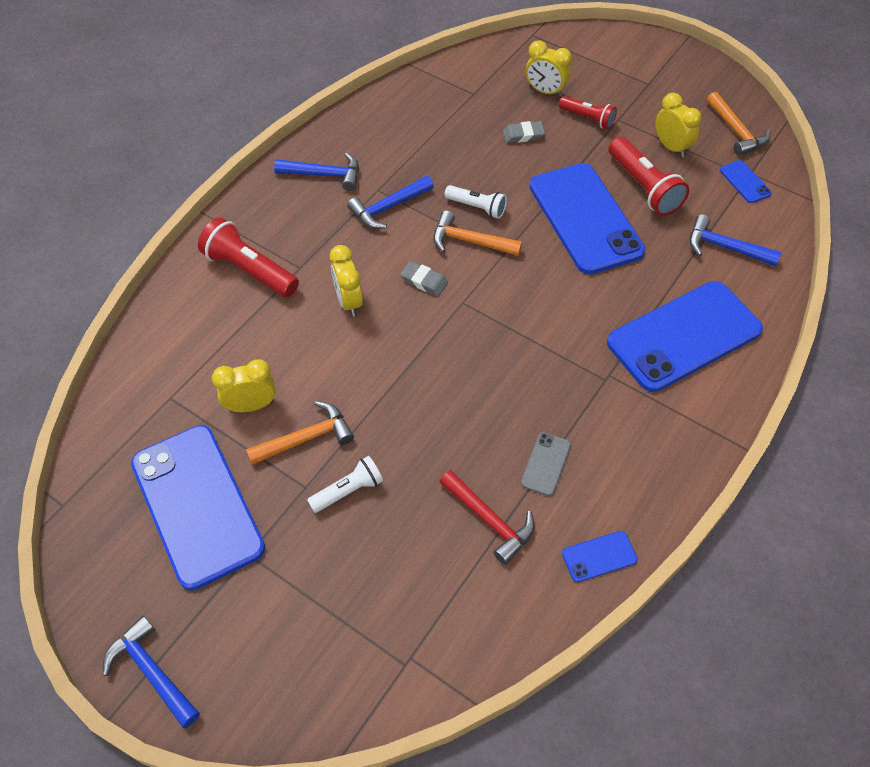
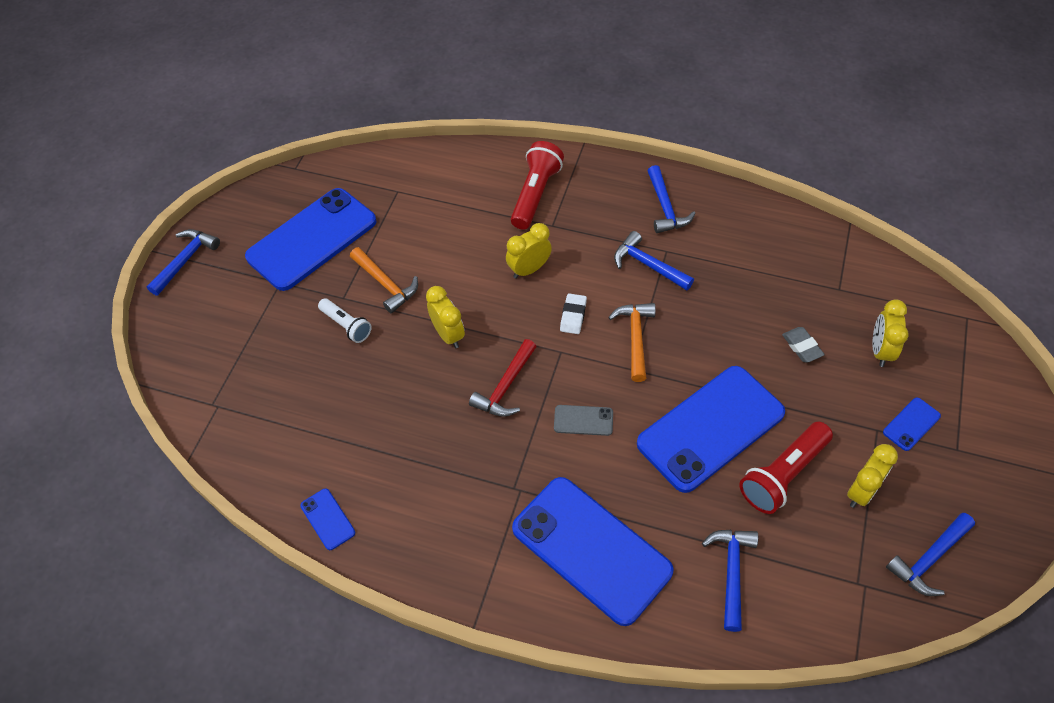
camera: 75 degrees right, 0 degrees up
yellow clock [212,359,275,412] -> yellow clock moved to [426,286,465,348]
grey eraser [400,261,448,296] -> white eraser [560,293,587,334]
red hammer [439,470,535,565] -> red hammer moved to [469,339,537,417]
white flashlight [445,185,507,219] -> none
grey phone [521,432,571,496] -> grey phone moved to [554,405,613,436]
red flashlight [559,96,617,129] -> none
orange hammer [707,92,770,156] -> blue hammer [886,513,975,596]
blue phone [720,160,771,203] -> blue phone moved to [883,398,941,451]

